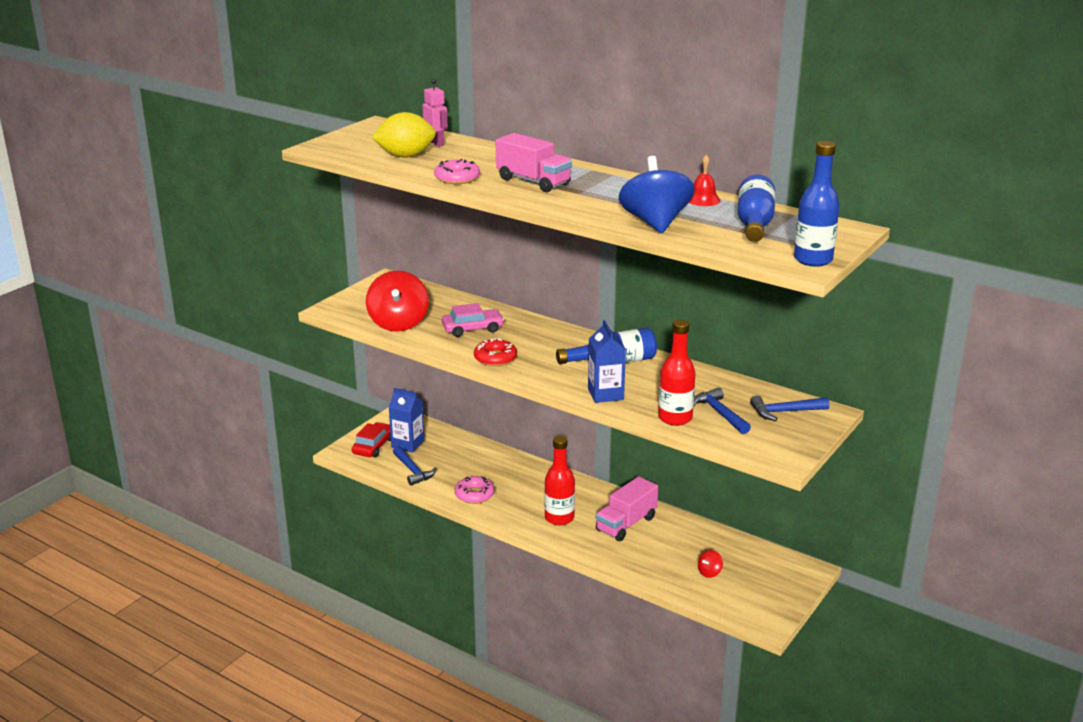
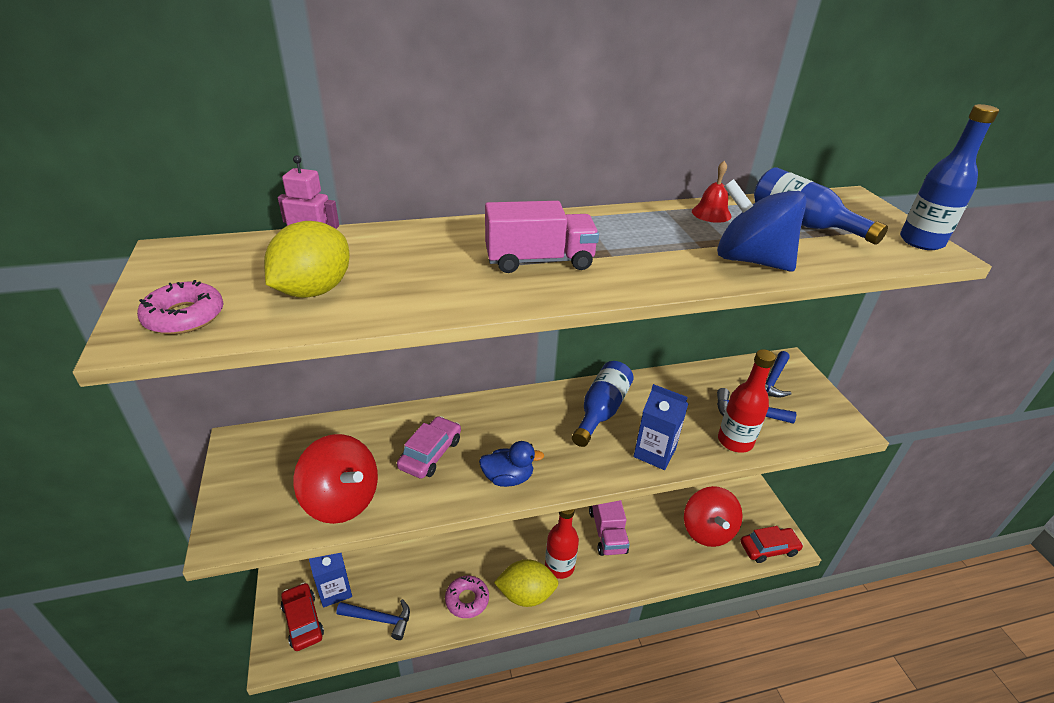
camera: 50 degrees left, 10 degrees up
pink donut [434,159,480,184] -> pink donut moved to [137,280,224,334]
red donut [474,338,517,366] -> blue duck [479,441,544,487]
red spinning top [698,550,723,578] -> red spinning top [684,486,743,547], size x2.40
none -> yellow lemon [494,559,559,607]
none -> red car [741,526,803,563]

